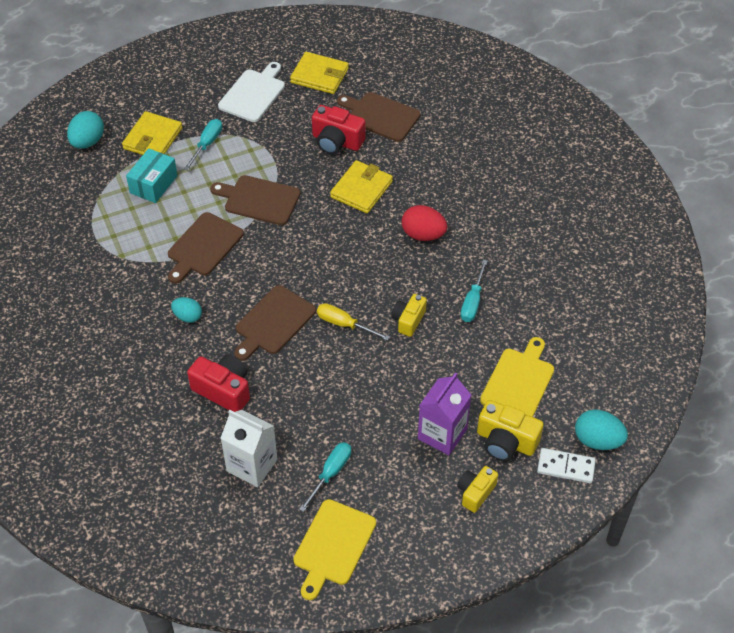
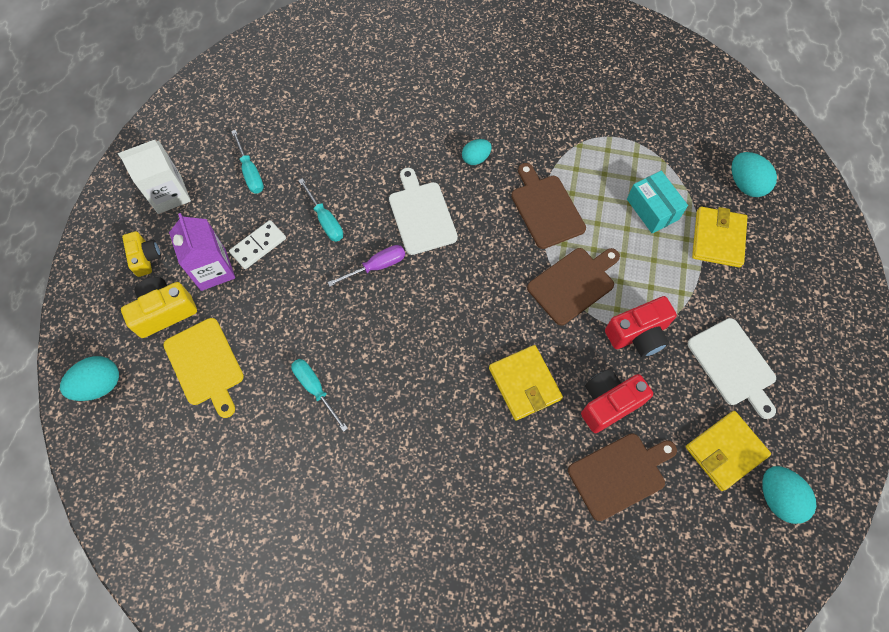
camera: 125 degrees right, 15 degrees up
yellow wallet [122,111,183,155] -> yellow wallet turned 45 degrees clockwise [692,207,747,267]
turquoise screwdriver [184,119,222,170] -> turquoise screwdriver moved to [298,178,343,242]
red camera [187,354,250,412] -> red camera moved to [605,296,677,358]
white carton [220,410,277,487] -> white carton moved to [118,140,191,214]
brown cutting board [234,285,316,361] -> white cutting board [389,168,458,255]
yellow cutting board [294,499,376,600] -> none
yellow screwdriver [317,303,390,341] -> purple screwdriver [328,245,405,287]
yellow camera [391,294,427,337] -> none
red egg [402,205,447,241] -> none
white domino [537,448,596,483] -> white domino moved to [229,220,286,269]
none -> turquoise egg [762,466,816,524]

